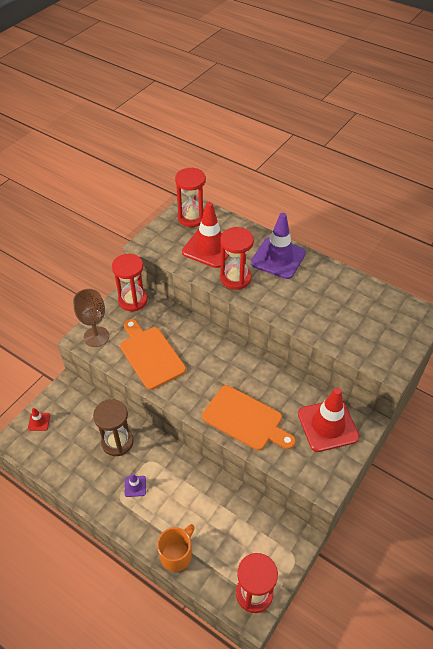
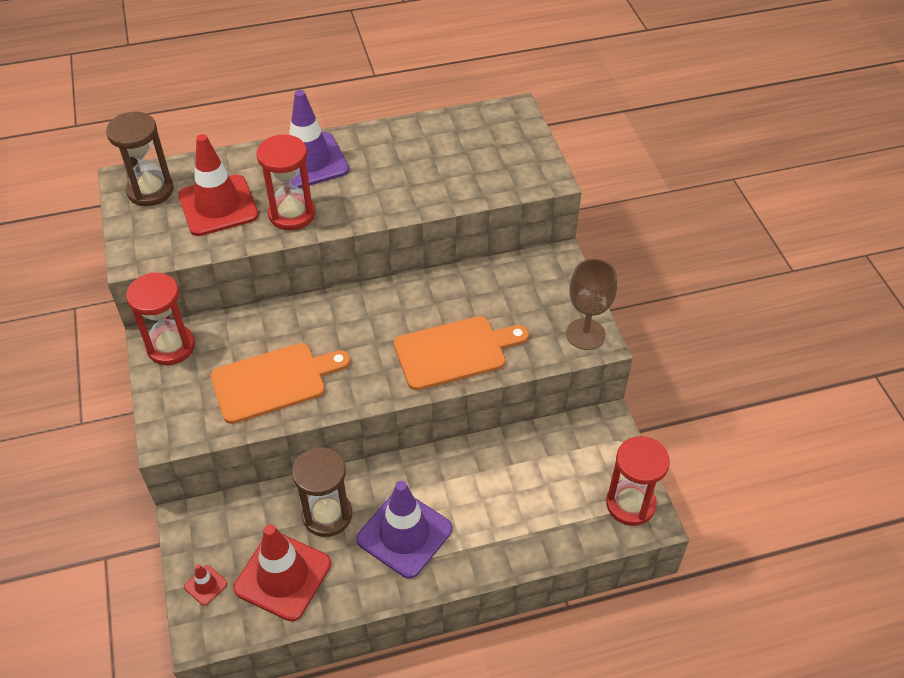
camera: 50 degrees left, 0 degrees up
brown goblet [73,289,109,347] -> brown goblet moved to [566,259,617,350]
orange cutting board [120,319,186,390] -> orange cutting board turned 150 degrees clockwise [211,343,350,424]
purple traffic cone [125,473,146,497] -> purple traffic cone [356,481,452,579], size x2.33
orange mug [157,524,195,572] -> none
red hourglass [175,167,206,227] -> brown hourglass [106,112,174,206]
red traffic cone [298,388,359,452] -> red traffic cone moved to [233,524,331,621]

